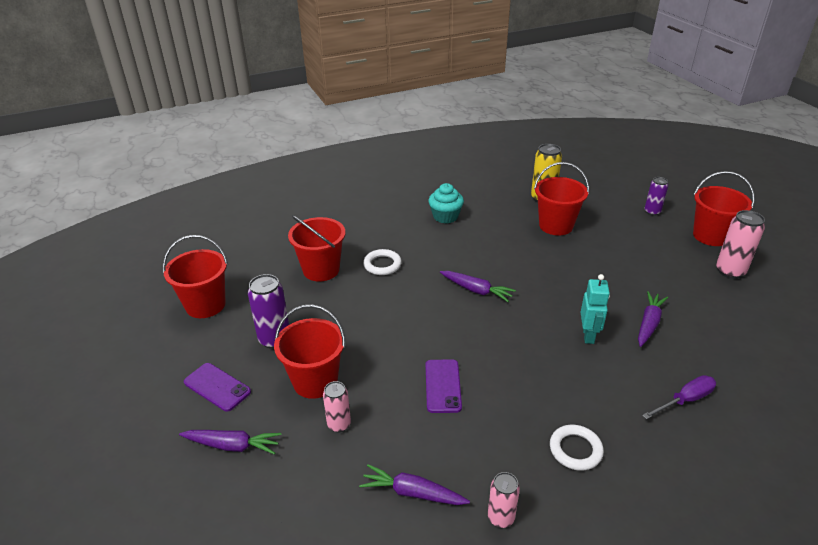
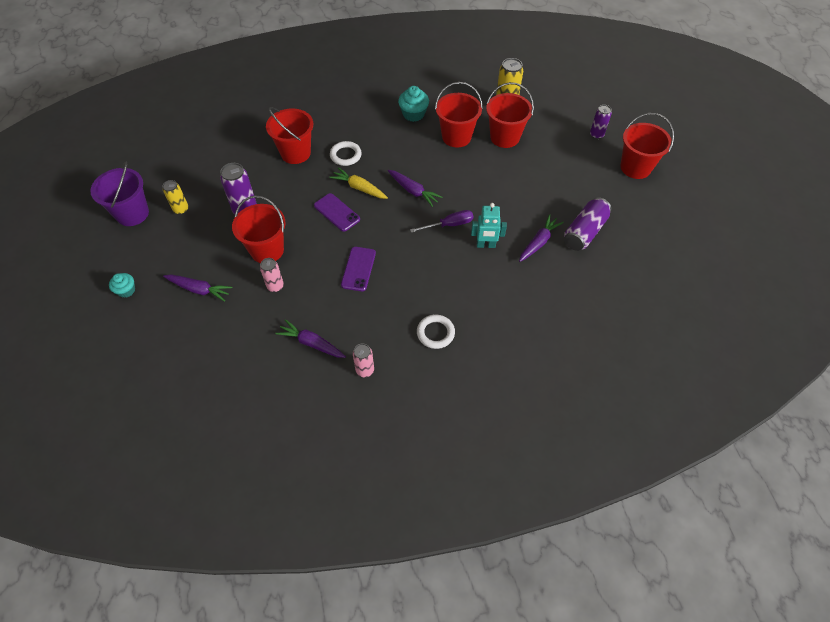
camera: 10 degrees right, 20 degrees up
red bucket [163,235,228,318] -> red bucket moved to [435,82,483,148]
purple phone [184,363,251,412] -> purple phone moved to [314,193,360,232]
turquoise robot [581,274,610,344] -> turquoise robot turned 75 degrees clockwise [471,203,507,248]
purple screwdriver [642,375,716,420] -> purple screwdriver moved to [410,210,473,233]
pink can [716,210,765,279] -> none
none -> purple bucket [90,162,149,226]
none -> turquoise cupcake [109,273,135,298]
none -> yellow can [163,180,189,215]
none -> yellow carrot [329,167,388,199]
none -> purple can [564,197,611,251]

